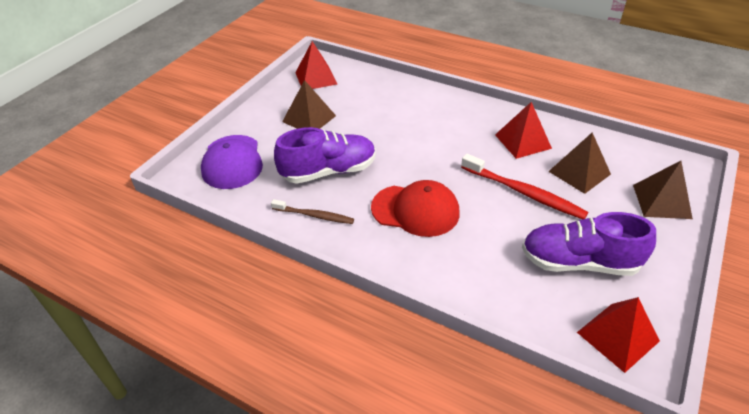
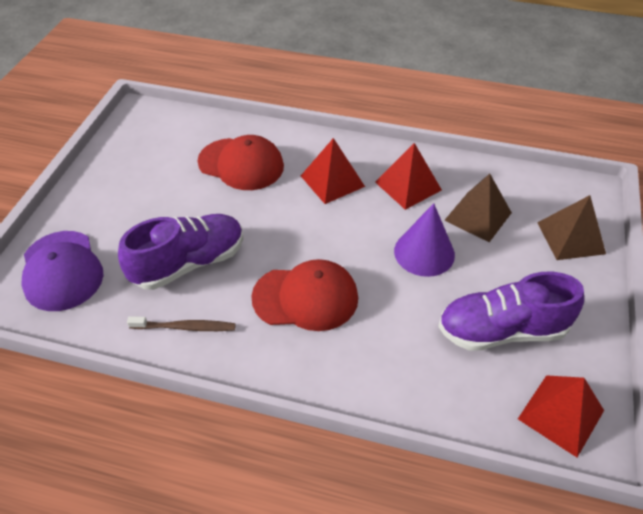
camera: 15 degrees left, 5 degrees up
brown pyramid [282,80,336,129] -> none
red pyramid [295,41,337,89] -> red pyramid moved to [301,138,365,204]
red toothbrush [461,154,588,219] -> purple cone [394,203,455,277]
none -> red cap [198,135,284,190]

